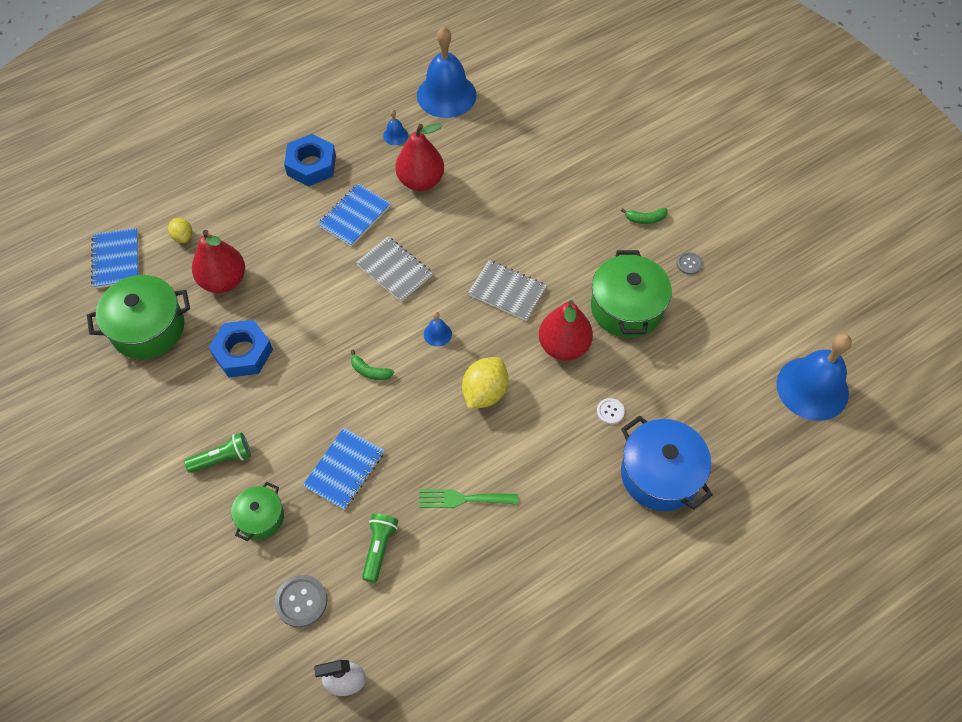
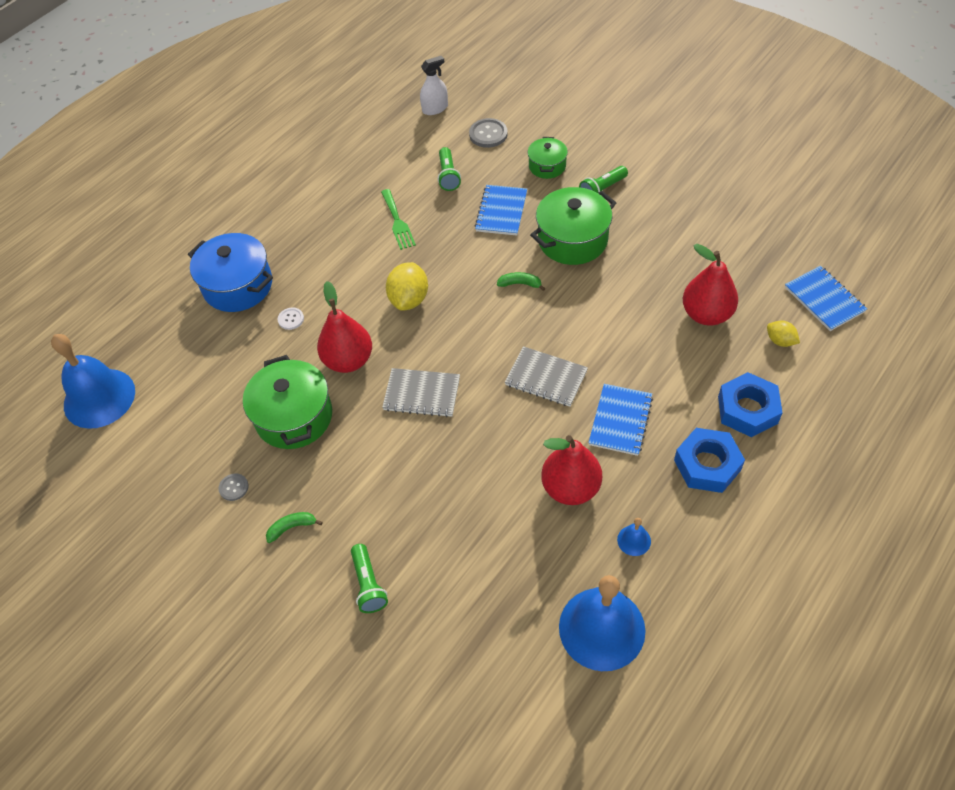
camera: 165 degrees right, 5 degrees down
green pot [87,275,190,359] -> green pot moved to [530,187,616,265]
blue nut [208,320,273,378] -> blue nut moved to [718,372,783,437]
green fork [419,489,518,508] -> green fork turned 90 degrees clockwise [381,189,416,250]
blue bell [424,312,452,347] -> none
none -> green flashlight [351,544,388,613]

